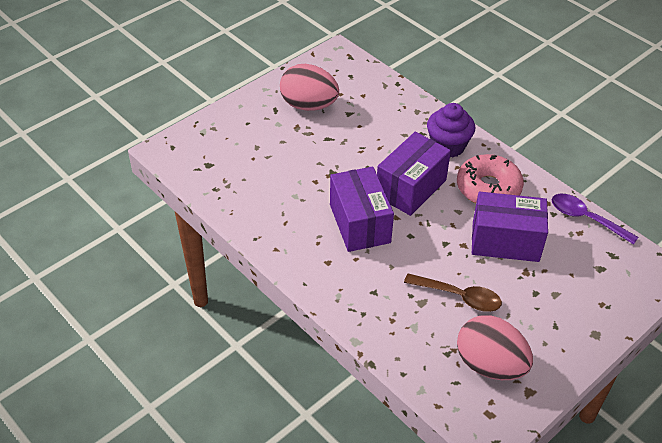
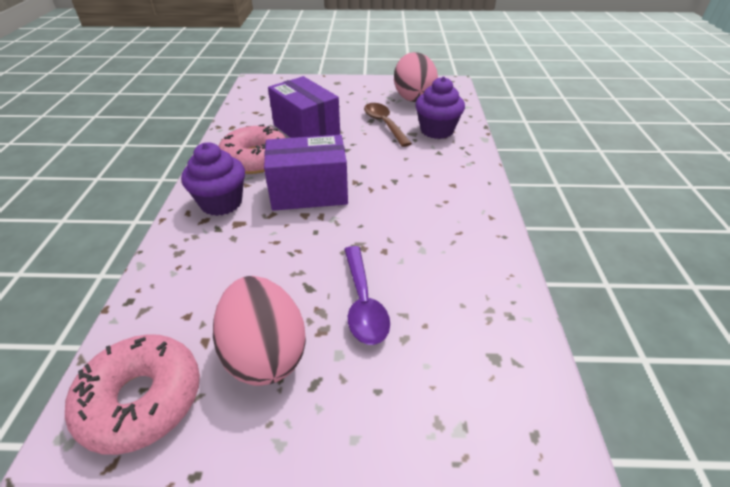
camera: 135 degrees left, 5 degrees down
purple box [330,167,394,252] -> none
purple spoon [551,194,638,245] -> purple spoon moved to [344,246,390,345]
none -> pink donut [65,334,200,455]
none -> purple cupcake [415,77,465,139]

